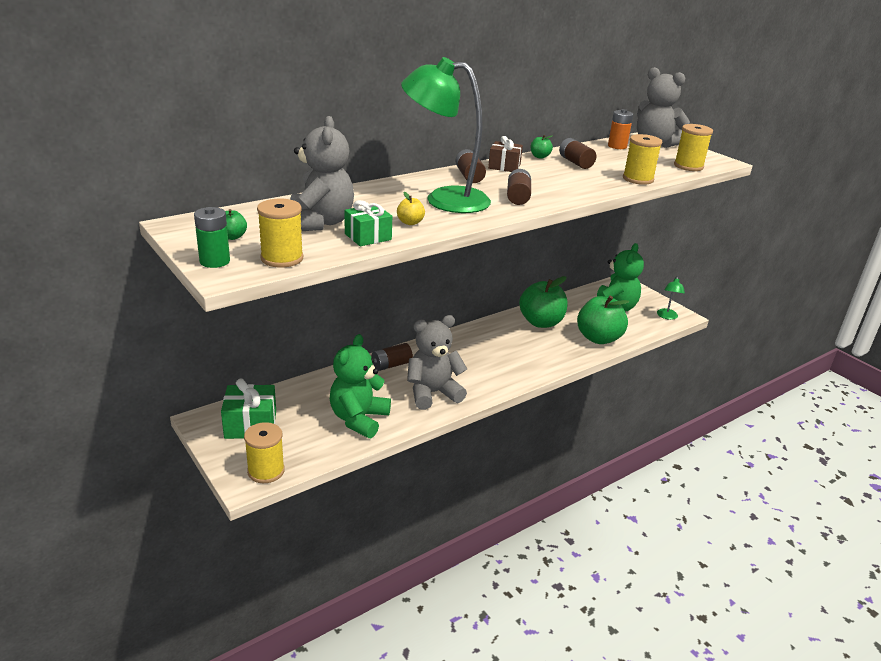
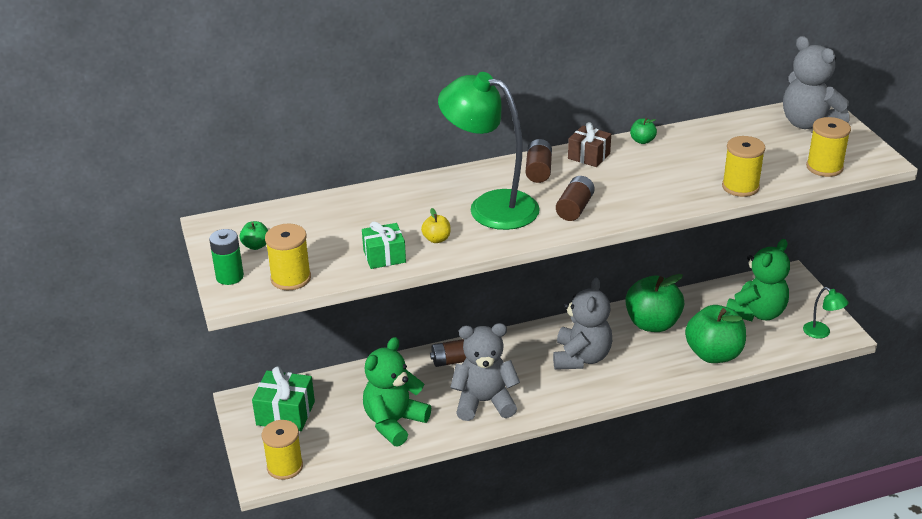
camera: 20 degrees right, 5 degrees up
grey teddy bear [290,116,354,231] -> grey teddy bear moved to [553,278,612,370]
brown battery [559,138,596,169] -> none
orange battery [608,109,633,149] -> none
green lamp [657,276,685,320] -> green lamp turned 75 degrees counterclockwise [803,287,848,339]

